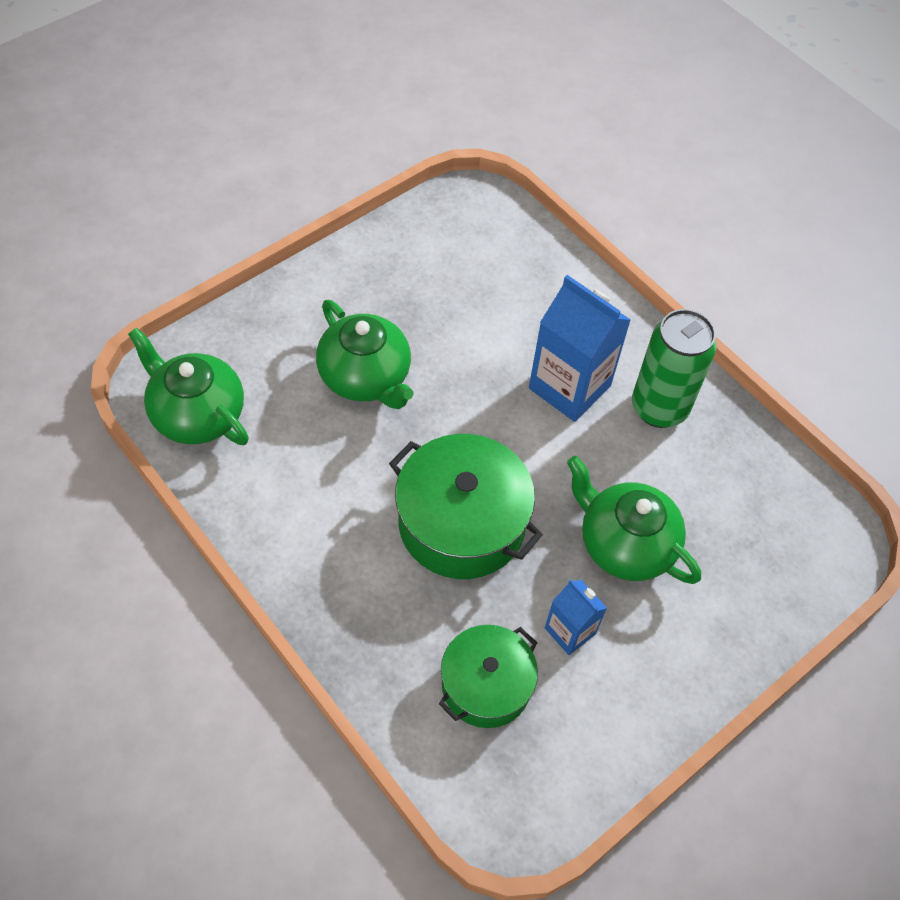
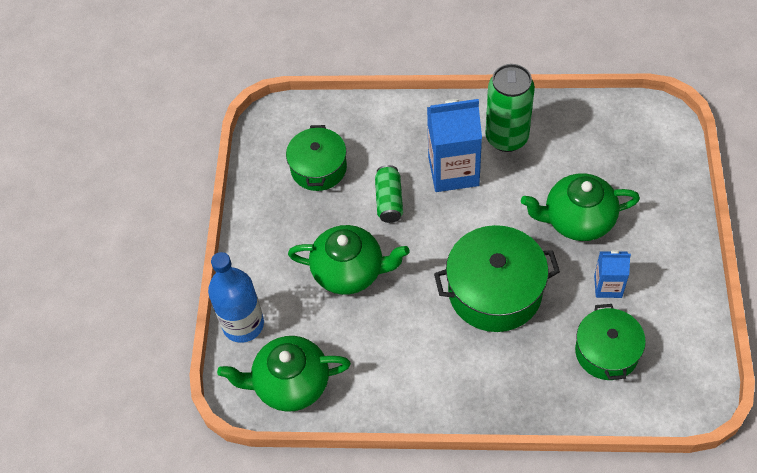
camera: 40 degrees left, 0 degrees up
none -> blue bottle [208,252,264,343]
none -> green pot [286,125,347,191]
none -> green can [375,165,403,223]

